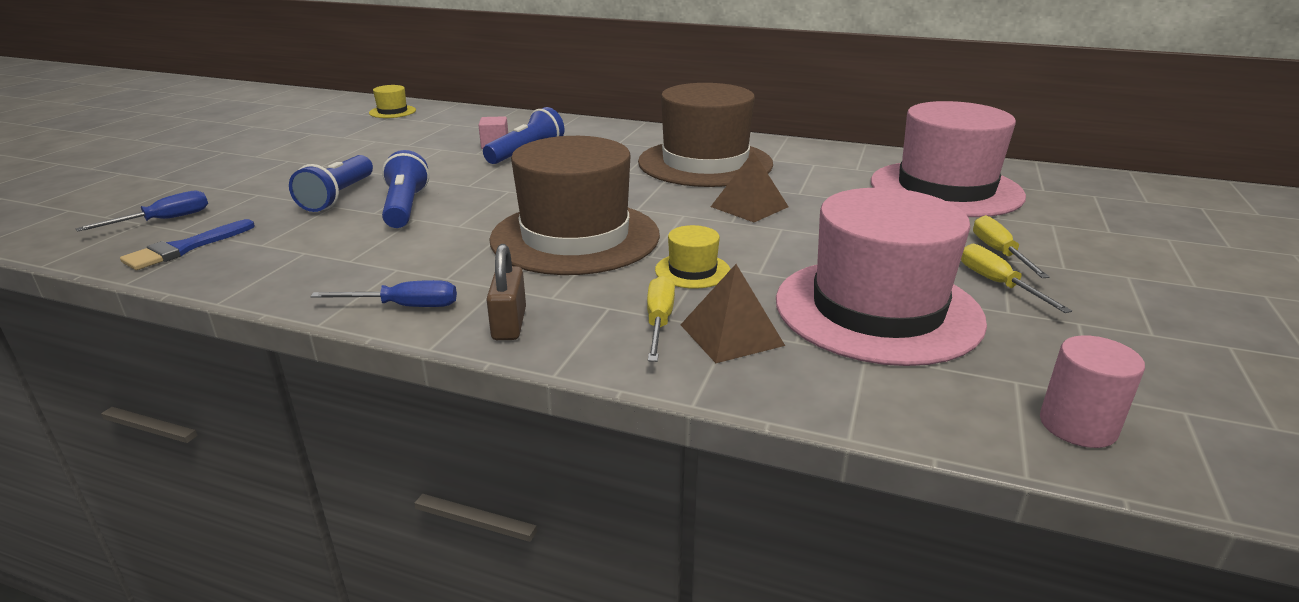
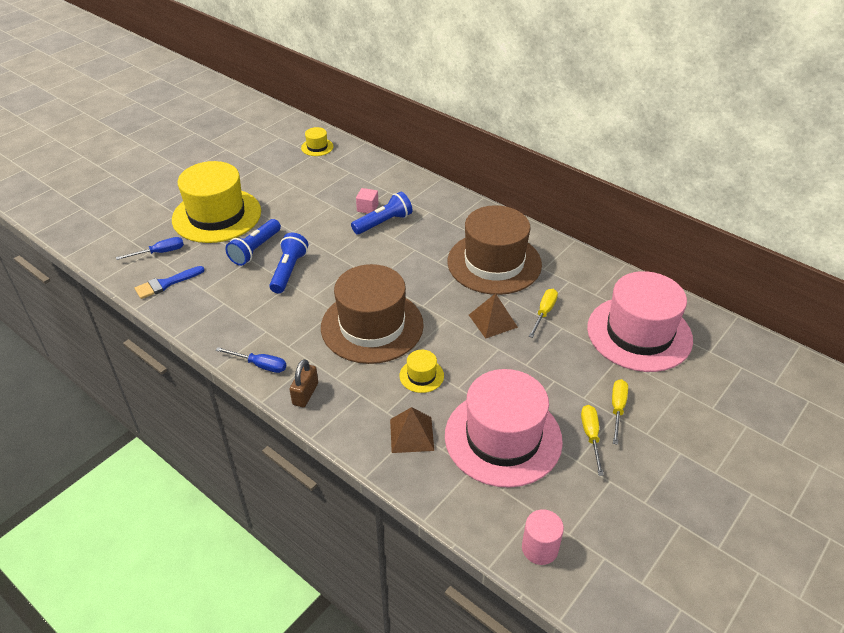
camera: 20 degrees right, 15 degrees up
yellow screwdriver [647,276,675,362] -> yellow screwdriver moved to [529,289,558,338]
none -> yellow hat [172,161,261,243]

